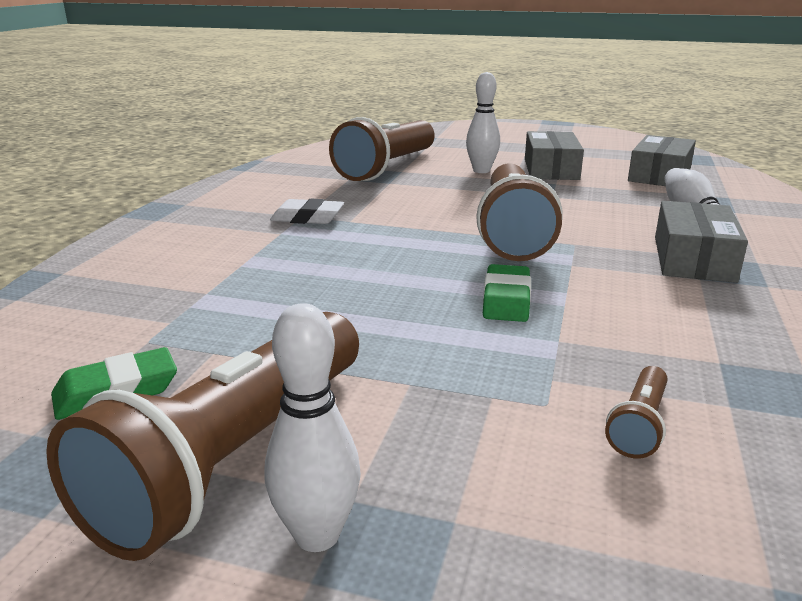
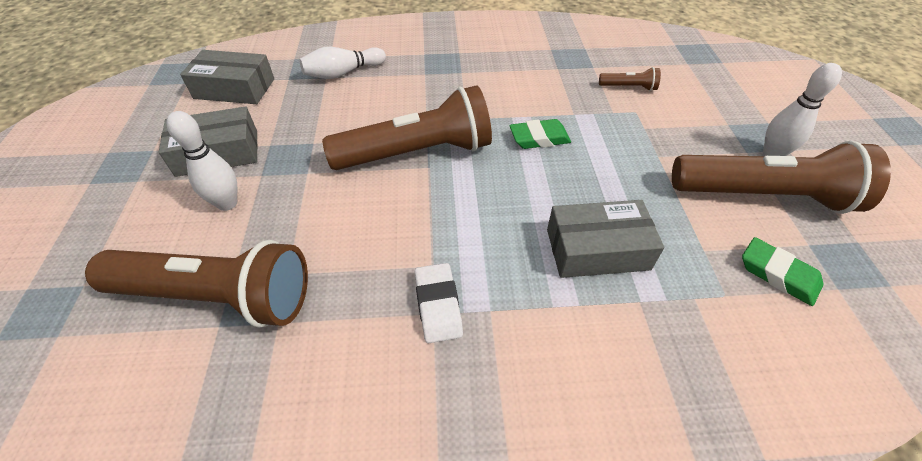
camera: 110 degrees left, 25 degrees up
grey box [655,201,748,283] -> grey box moved to [547,200,664,278]

